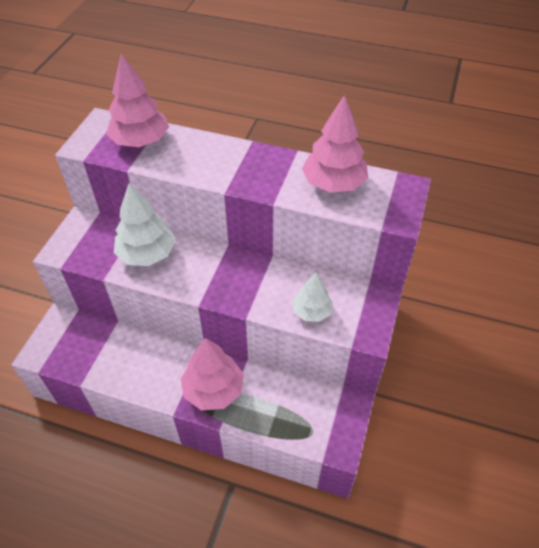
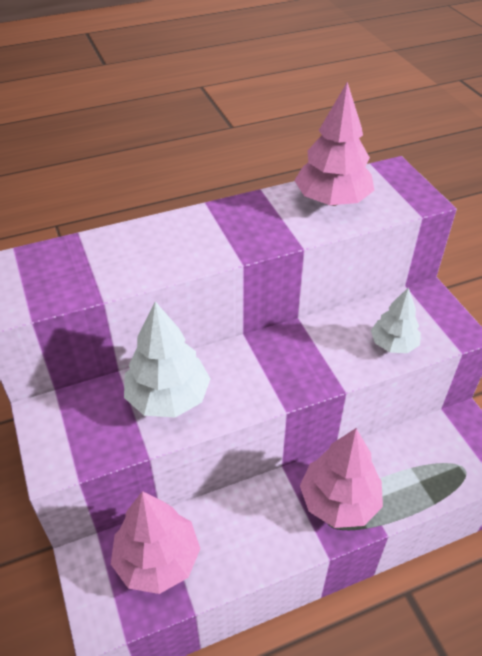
camera: 40 degrees left, 5 degrees down
pink tree [106,53,169,147] -> pink tree moved to [111,491,200,594]

